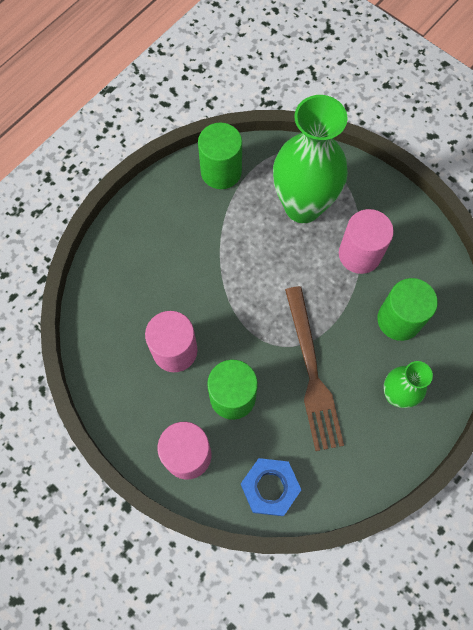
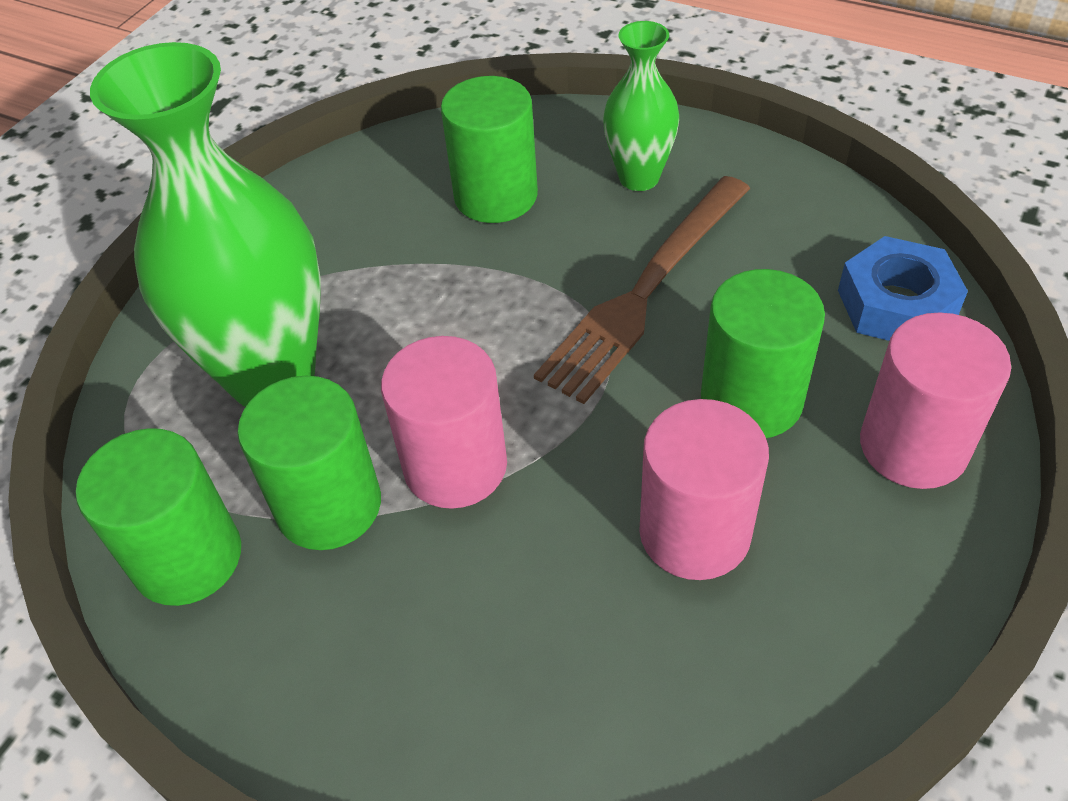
camera: 100 degrees left, 20 degrees down
brown fork [285,286,344,451] -> brown fork turned 150 degrees clockwise [534,176,750,404]
pink cylinder [339,209,394,274] -> pink cylinder moved to [381,336,507,509]
none -> green cylinder [237,376,381,550]

